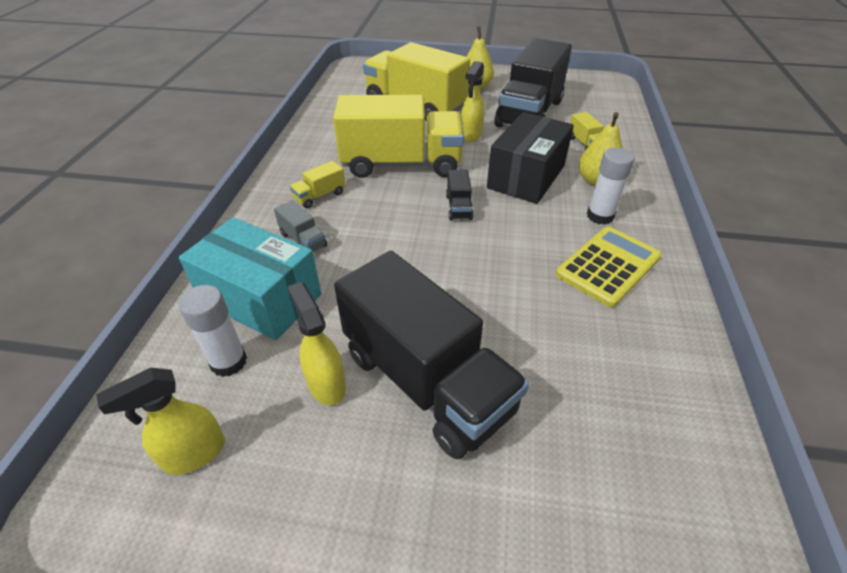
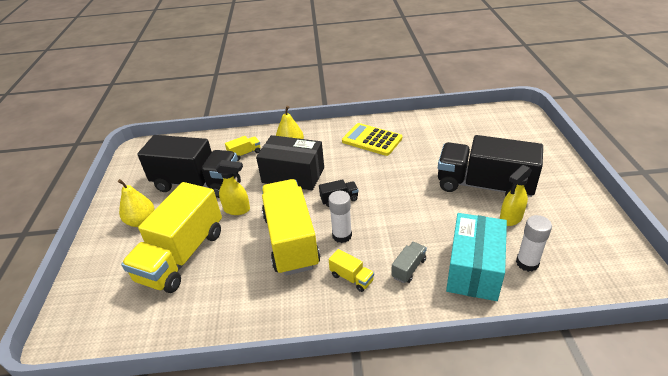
camera: 100 degrees left, 5 degrees down
yellow spray bottle [96,368,225,475] -> none
black truck [334,251,529,459] -> black truck turned 105 degrees counterclockwise [438,135,543,197]
white glue stick [587,147,635,225] -> white glue stick moved to [328,191,352,243]

